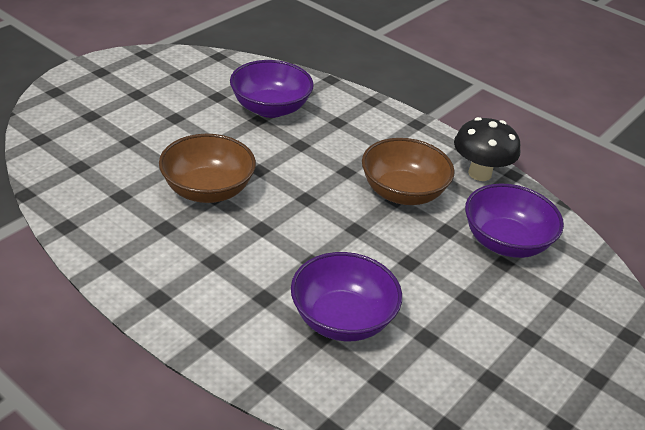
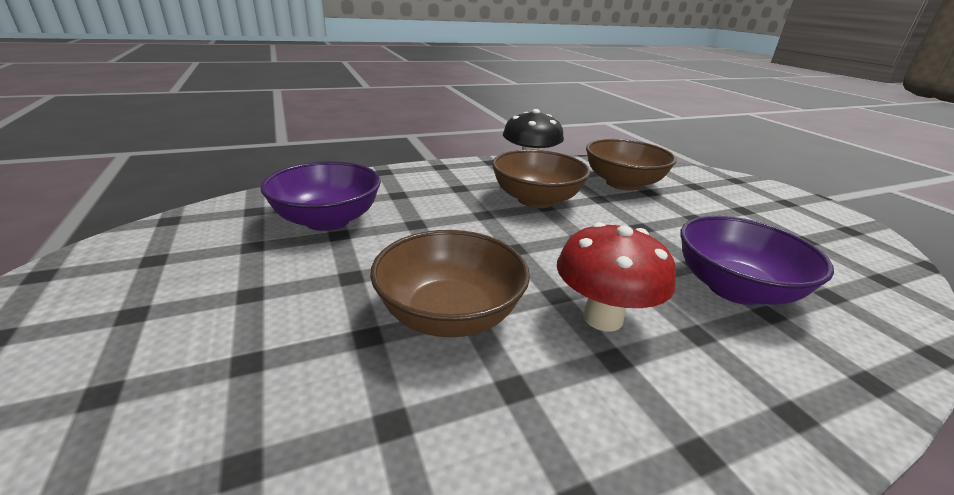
camera: 60 degrees left, 10 degrees down
purple bowl [465,183,564,258] -> brown bowl [586,139,677,191]
none -> red mushroom [557,222,676,331]

